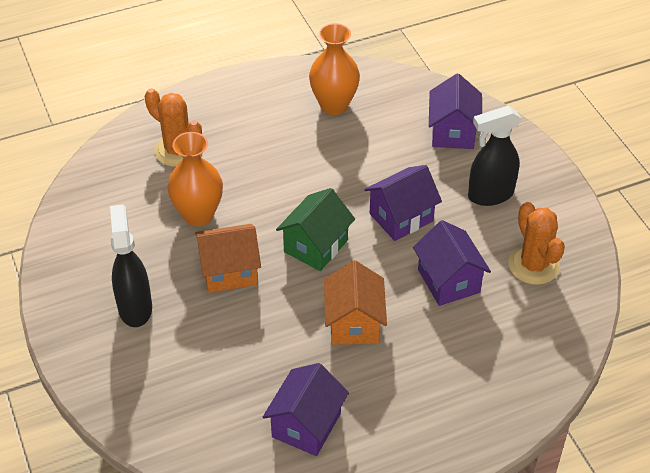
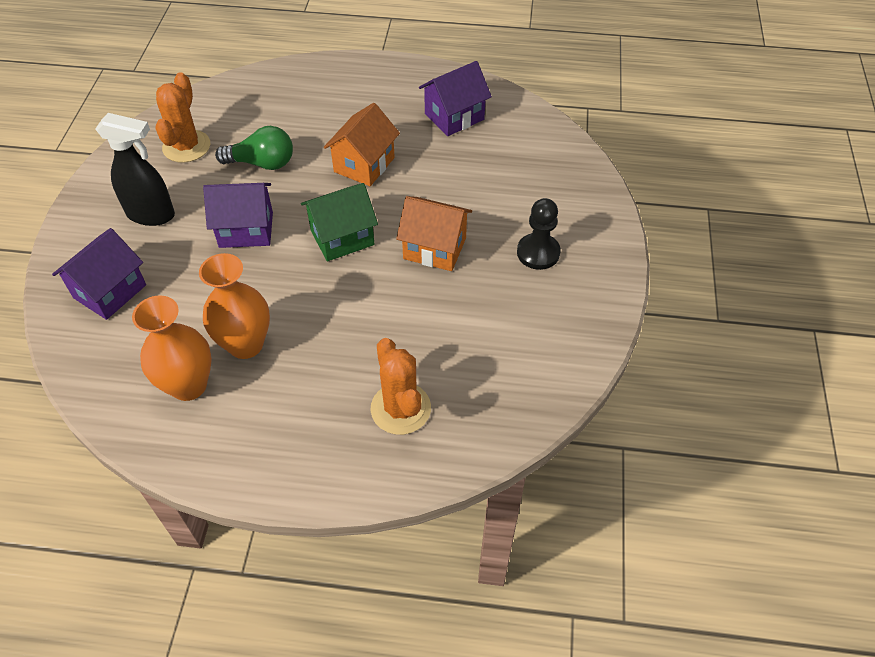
camera: 150 degrees left, 5 degrees up
black spray bottle [110,204,152,327] -> black pawn [517,198,561,270]
orange vase [167,132,223,226] -> orange vase moved to [199,253,270,359]
purple house [413,220,491,306] -> green light bulb [215,126,293,170]

